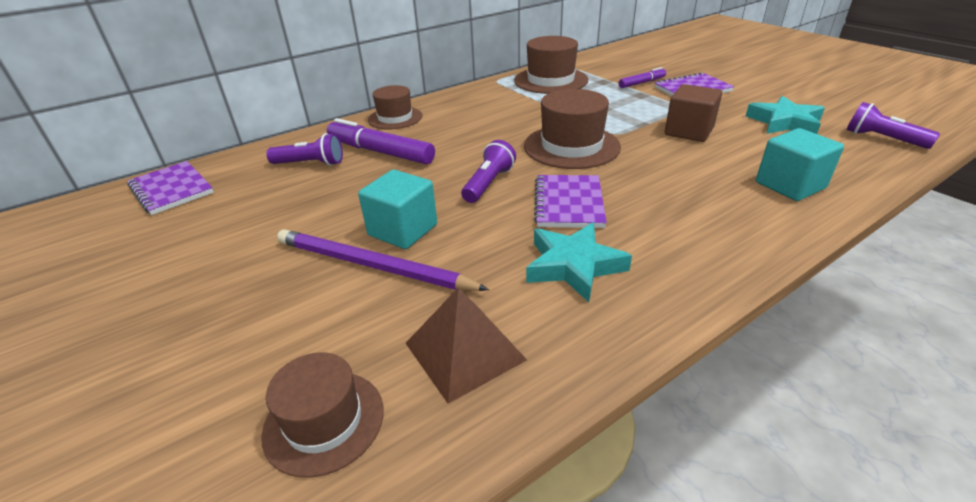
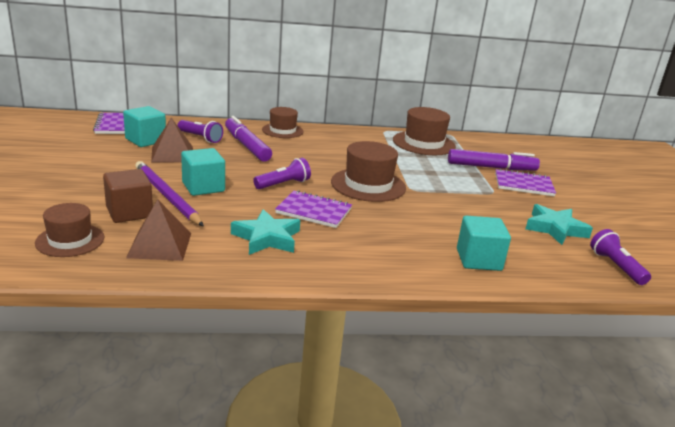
camera: 25 degrees right, 10 degrees down
purple notebook [534,175,607,228] -> purple notebook turned 75 degrees clockwise [275,190,352,228]
purple marker [619,67,666,88] -> purple marker [448,149,540,170], size x1.82
brown cube [665,84,722,142] -> brown cube moved to [103,169,153,223]
none -> turquoise cube [123,106,166,147]
none -> brown pyramid [151,118,193,163]

